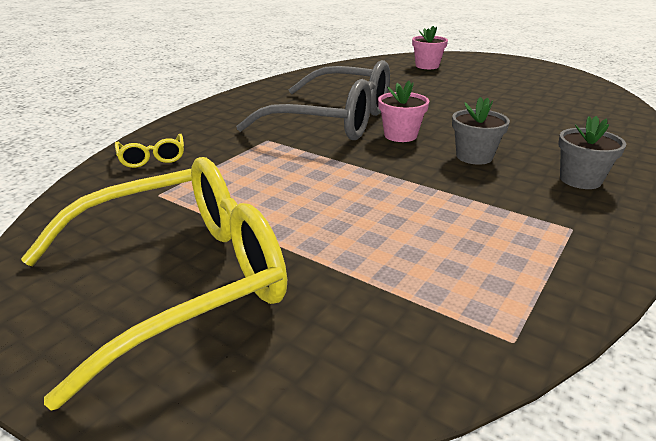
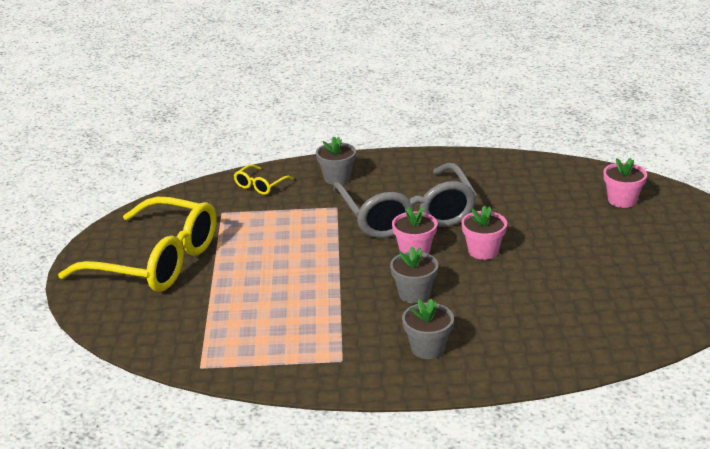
camera: 55 degrees right, 0 degrees up
none -> grey flower pot [316,136,356,185]
none -> pink flower pot [461,205,507,260]

